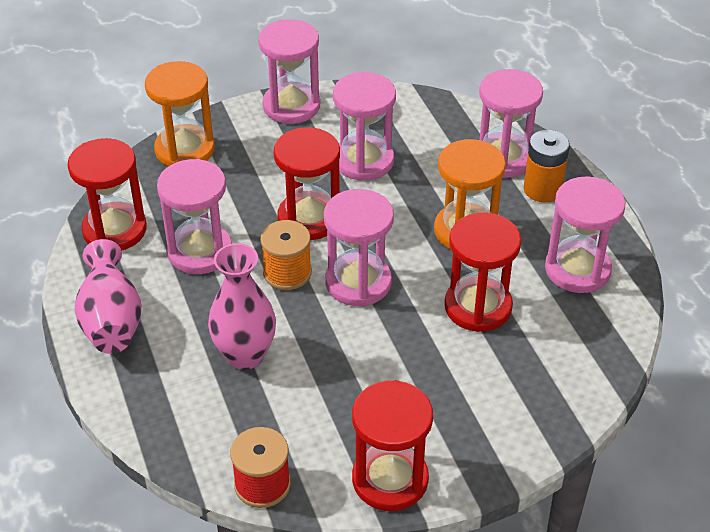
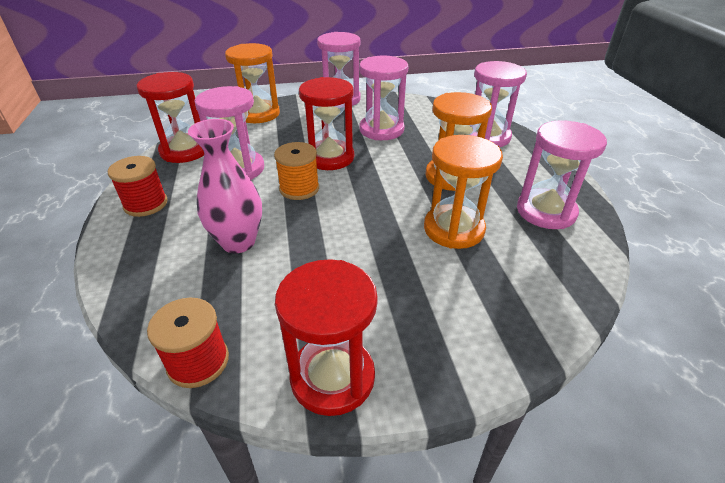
camera: 10 degrees right, 5 degrees down
pink vase [75,239,141,354] -> red spool [108,156,168,217]
pink hourglass [324,189,394,306] -> none
red hourglass [444,213,521,332] -> orange hourglass [424,135,503,249]
orange battery [524,130,570,202] -> none

